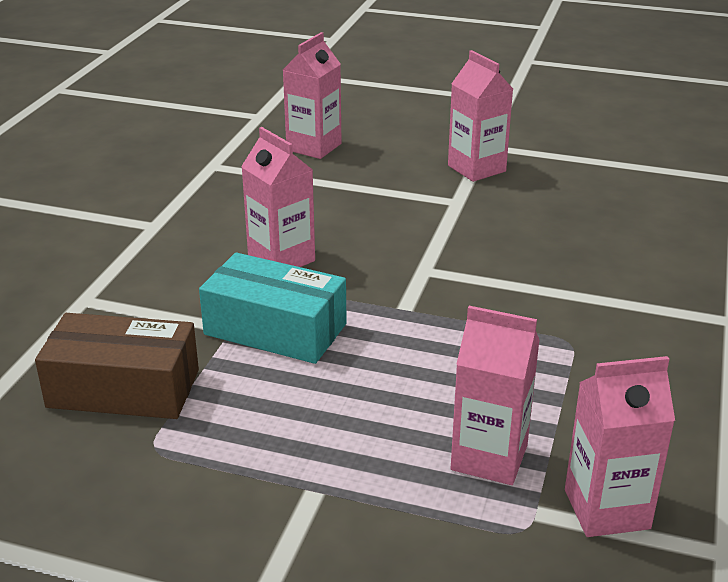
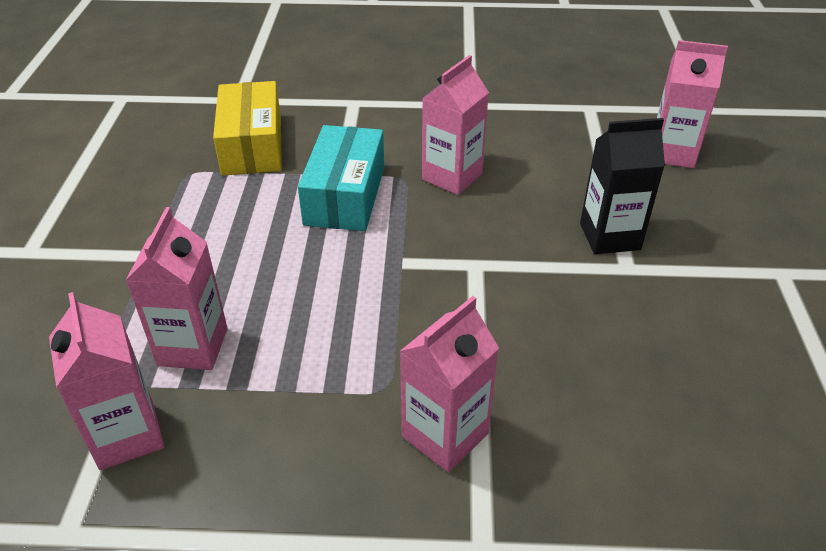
camera: 75 degrees right, 10 degrees up
brown box [35,313,199,419] -> yellow box [213,81,282,176]
pink carton [448,50,513,182] -> pink carton moved to [399,296,499,473]
none -> black carton [580,118,665,254]

